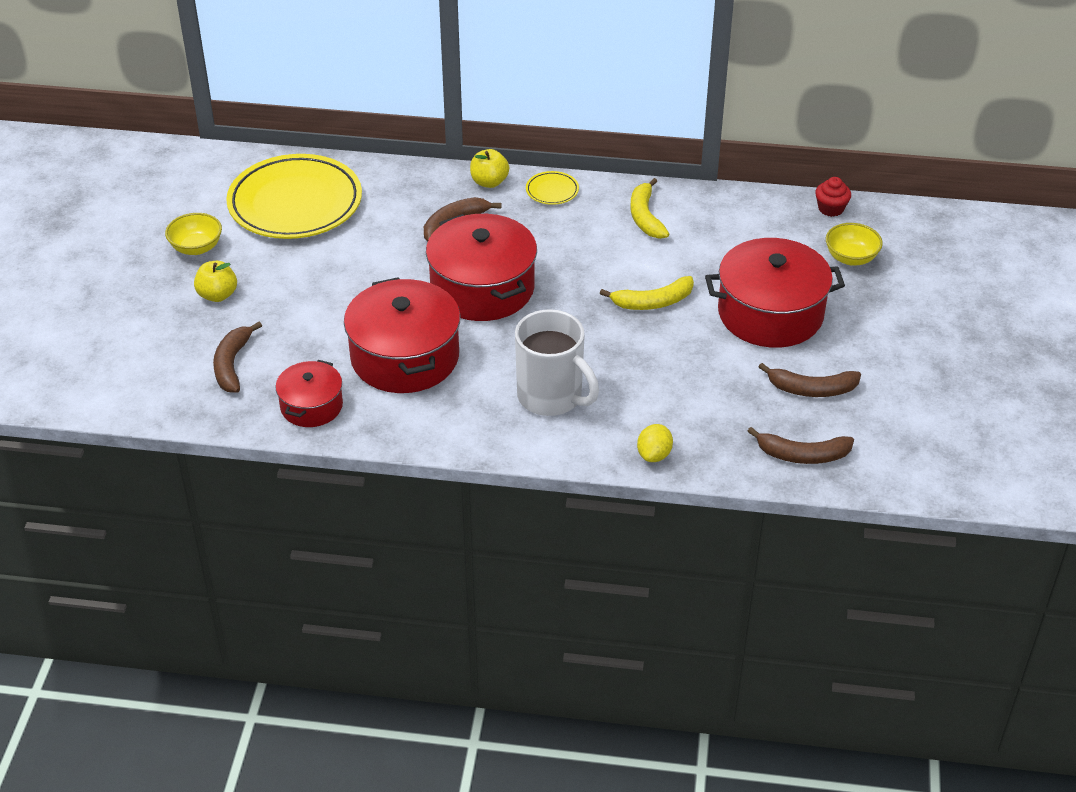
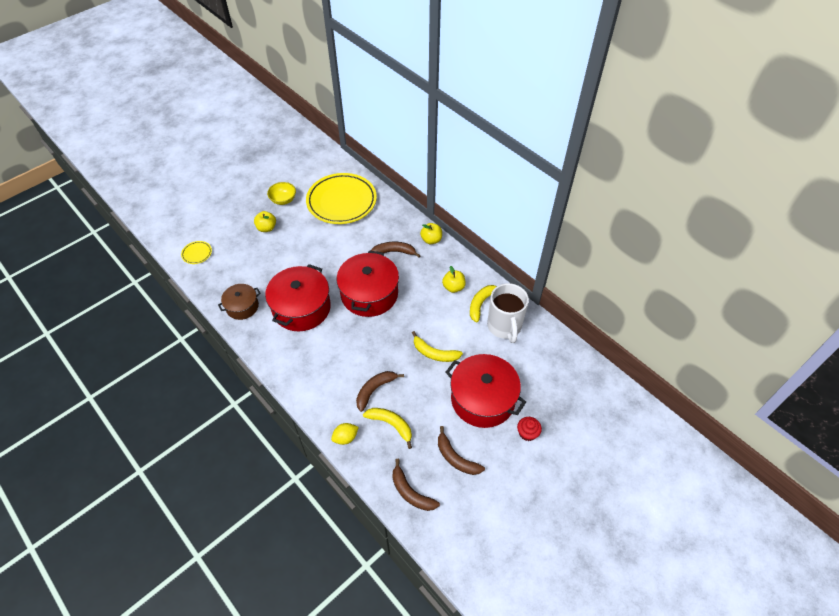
camera: 40 degrees right, 10 degrees up
brown banana [213,322,262,393] -> brown banana moved to [356,371,404,412]
red pot [276,360,343,427] -> brown pot [218,284,261,320]
white mug [515,309,599,416] -> white mug moved to [487,283,529,343]
yellow plate [526,171,579,205] -> yellow plate moved to [181,241,212,264]
red cupcake [815,177,851,217] -> red cupcake moved to [517,417,542,441]
yellow bowl [826,223,883,266] -> none
none -> yellow banana [363,408,412,449]
none -> yellow apple [442,266,466,293]

